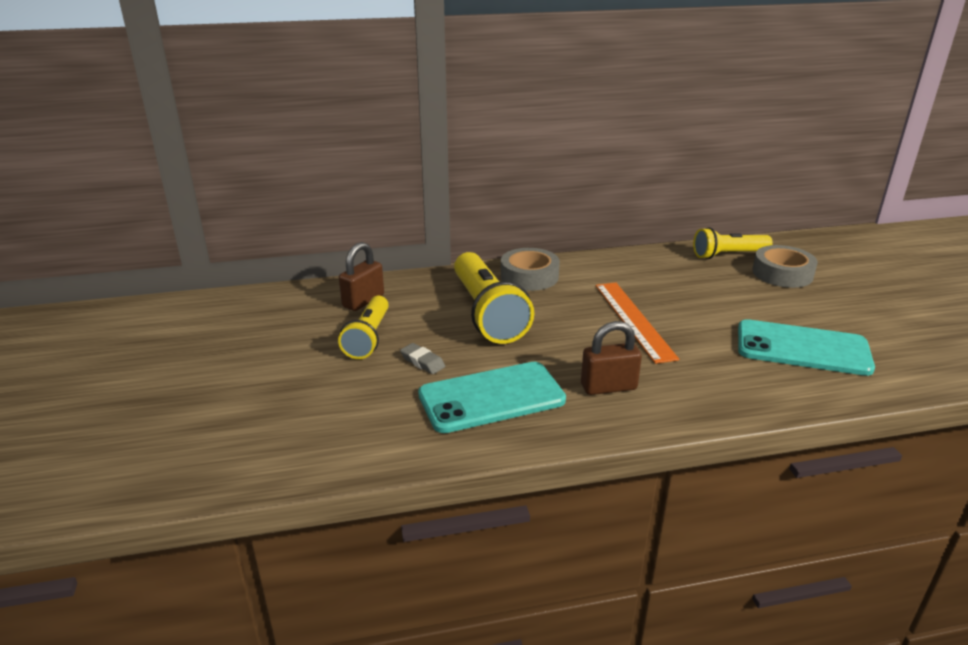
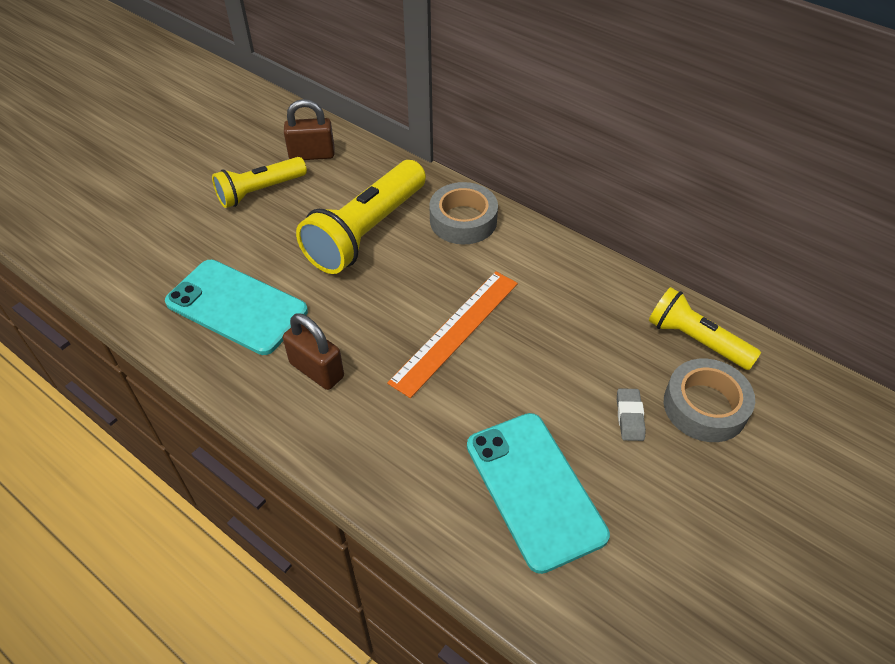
camera: 50 degrees right, 20 degrees up
grey eraser [400,343,445,374] -> grey eraser moved to [617,388,646,441]

